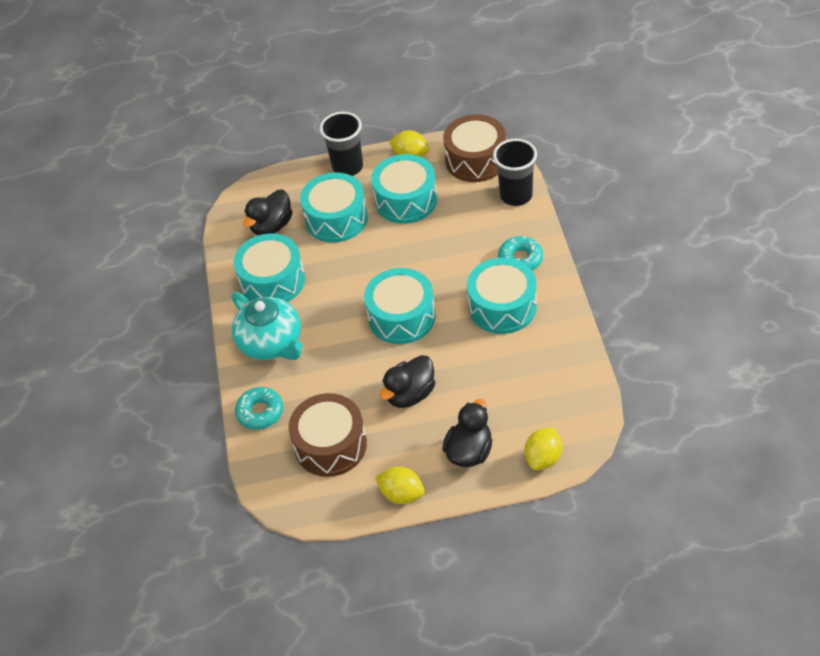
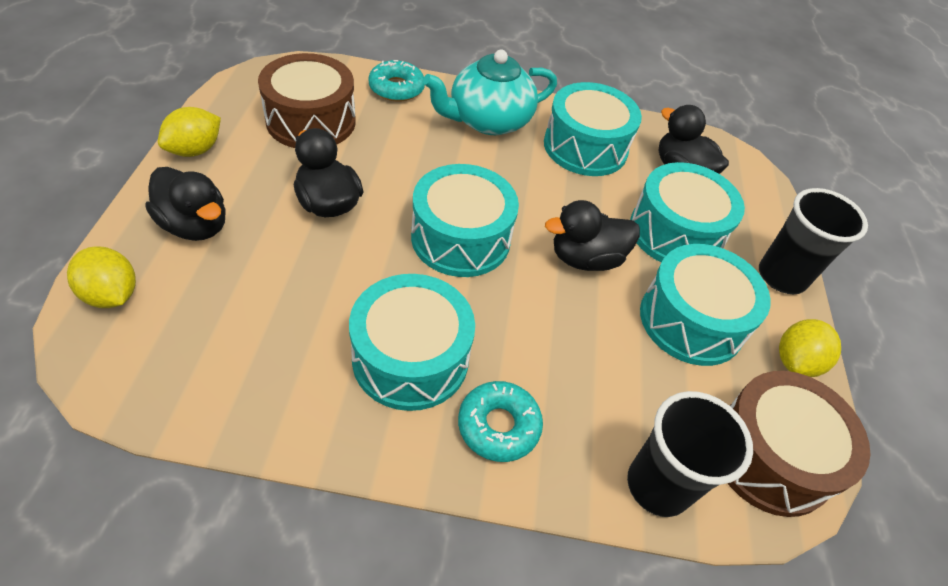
camera: 95 degrees right, 0 degrees up
none -> black duck [545,200,640,271]

